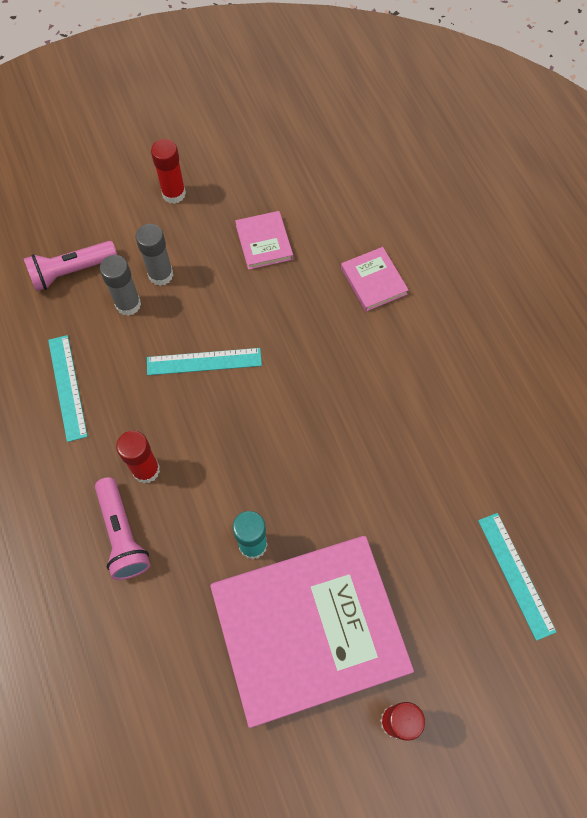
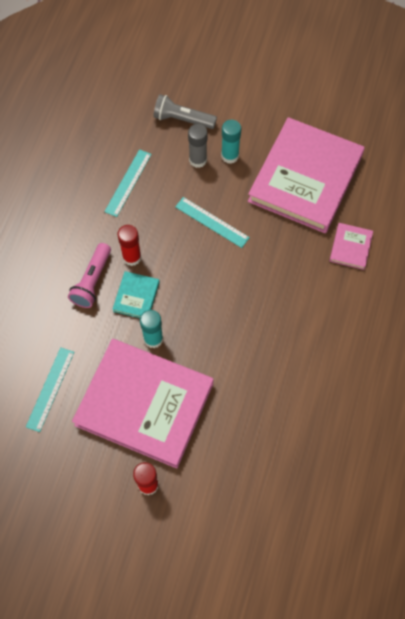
camera: 40 degrees right, 0 degrees up
pink flashlight [24,241,117,291] -> grey flashlight [153,94,217,129]
grey glue stick [136,224,173,286] -> turquoise glue stick [221,120,241,164]
red glue stick [151,139,186,204] -> none
pink book [235,211,293,270] -> pink book [248,117,365,233], size x2.45
turquoise ruler [478,513,556,641] -> turquoise ruler moved to [26,347,74,432]
none -> turquoise book [113,271,160,318]

